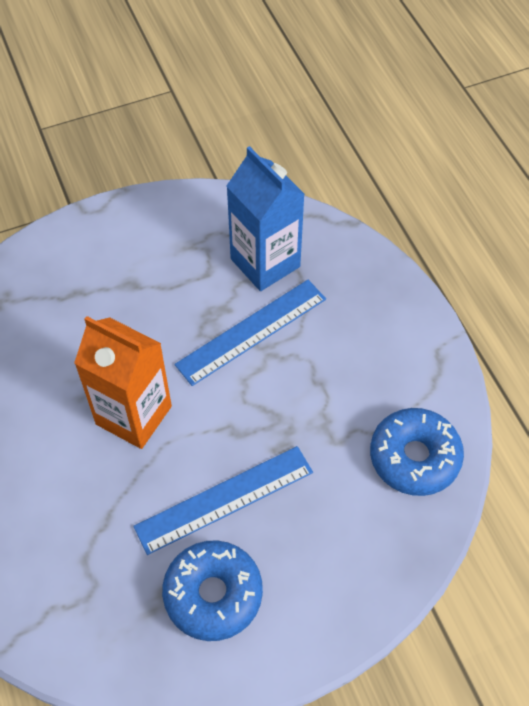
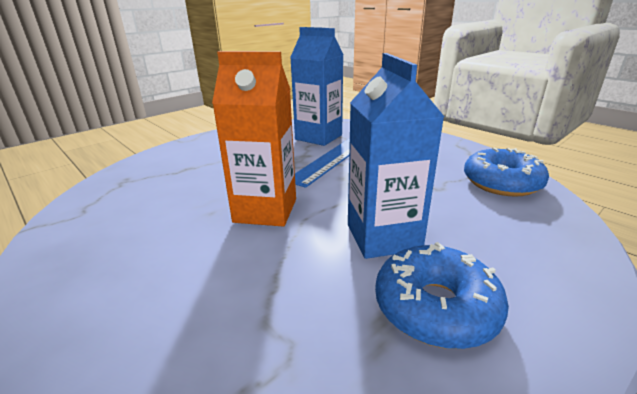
camera: 20 degrees left, 30 degrees down
blue ruler [133,446,313,555] -> blue carton [348,53,444,259]

